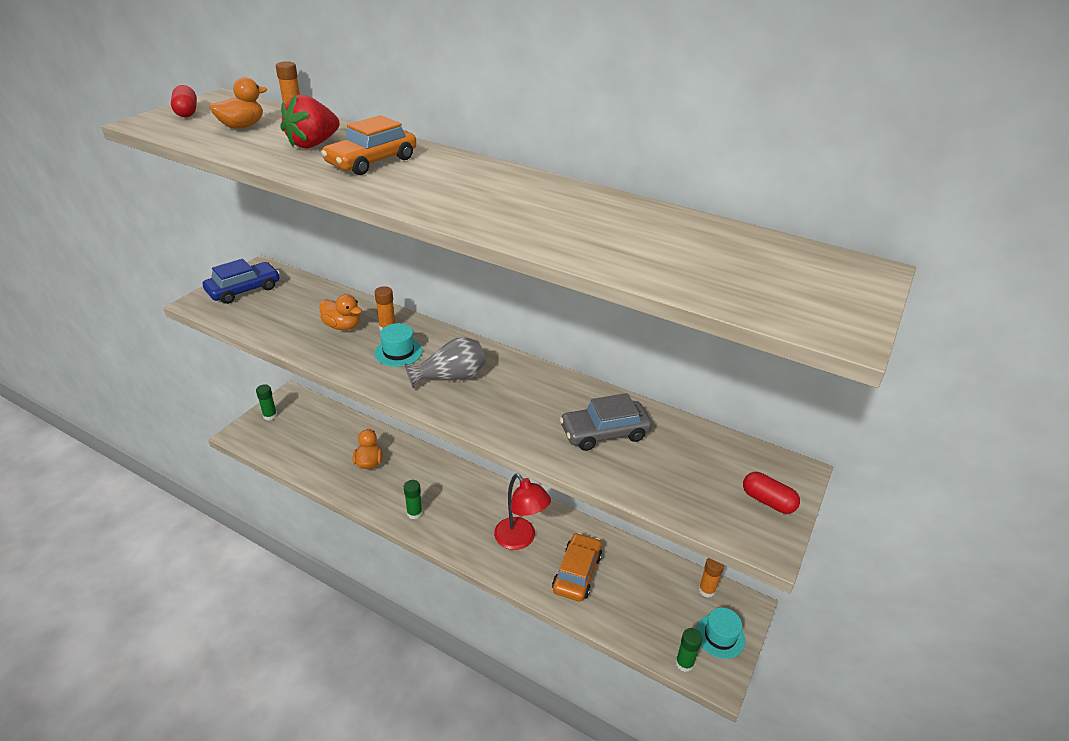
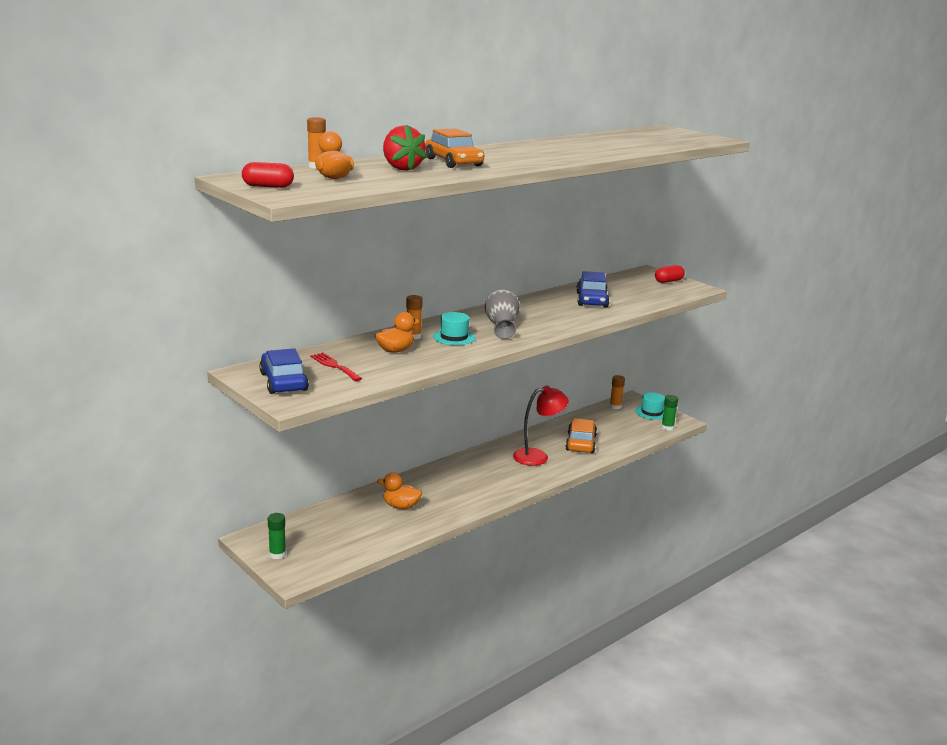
camera: 70 degrees left, 15 degrees down
green glue stick [404,480,423,519] -> none
orange car [552,533,602,601] -> orange car turned 60 degrees clockwise [565,418,597,453]
grey car [560,393,652,451] -> blue car [576,271,610,307]
none -> red fork [310,352,362,381]

